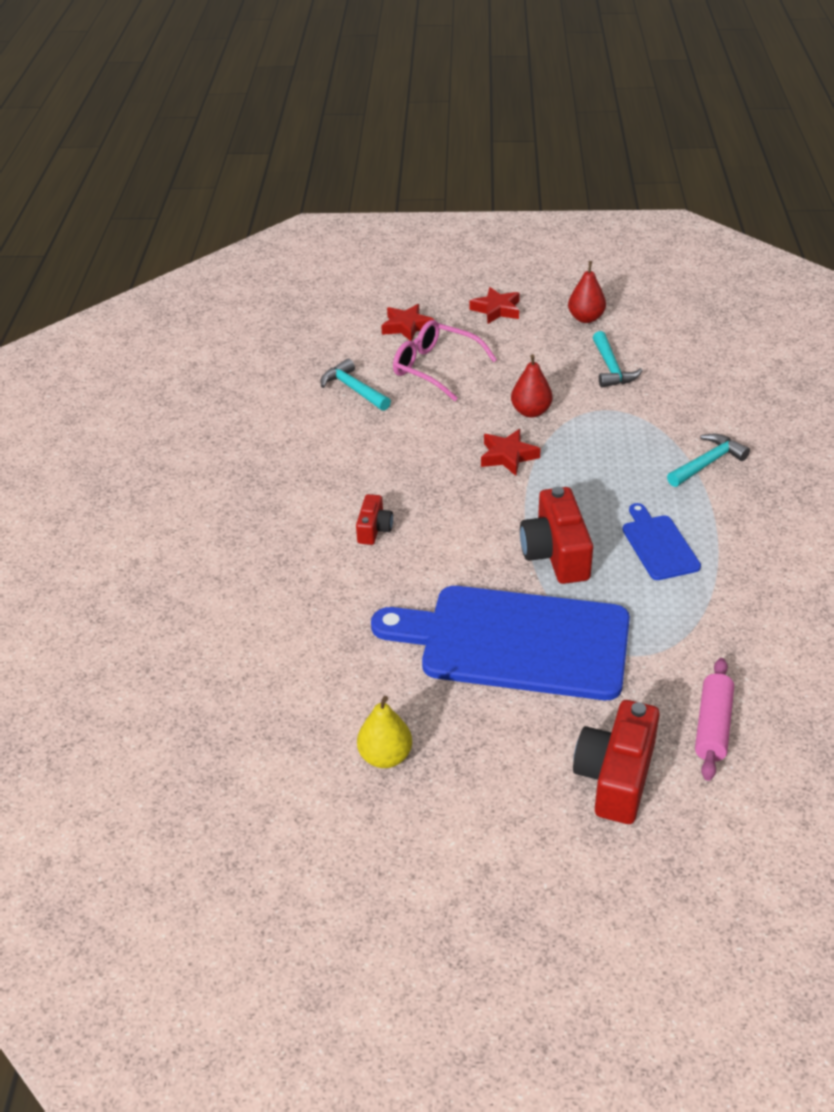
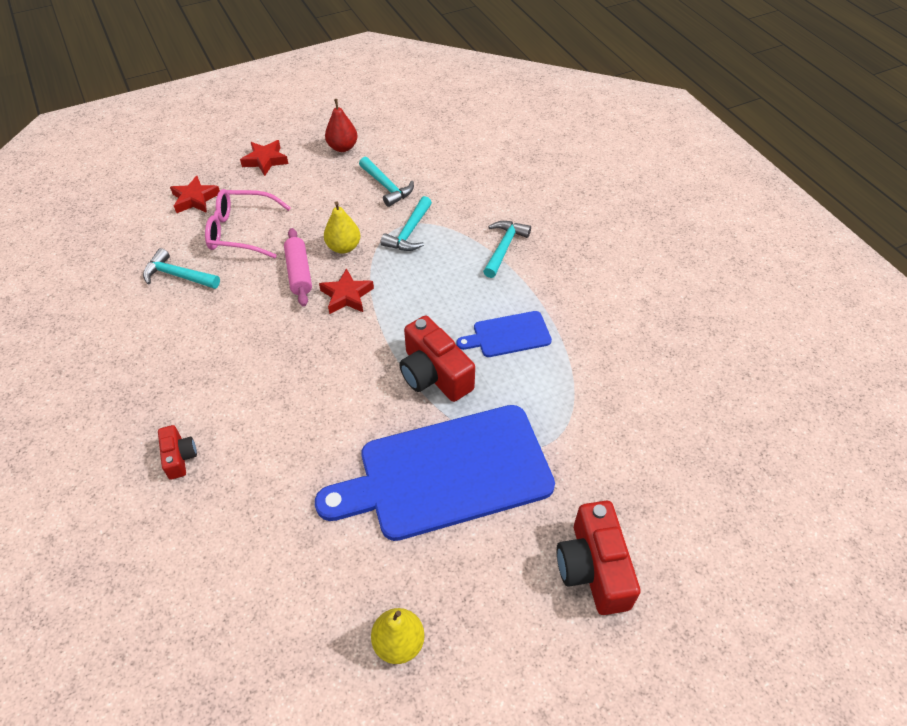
camera: 30 degrees left, 10 degrees up
red camera [356,494,393,545] -> red camera moved to [158,425,197,480]
red pear [511,354,553,418] -> yellow pear [324,201,360,253]
blue cutting board [622,503,701,580] -> blue cutting board turned 60 degrees counterclockwise [457,311,552,357]
pink rolling pin [695,658,734,781] -> pink rolling pin moved to [284,228,312,307]
none -> turquoise hammer [381,196,432,251]

